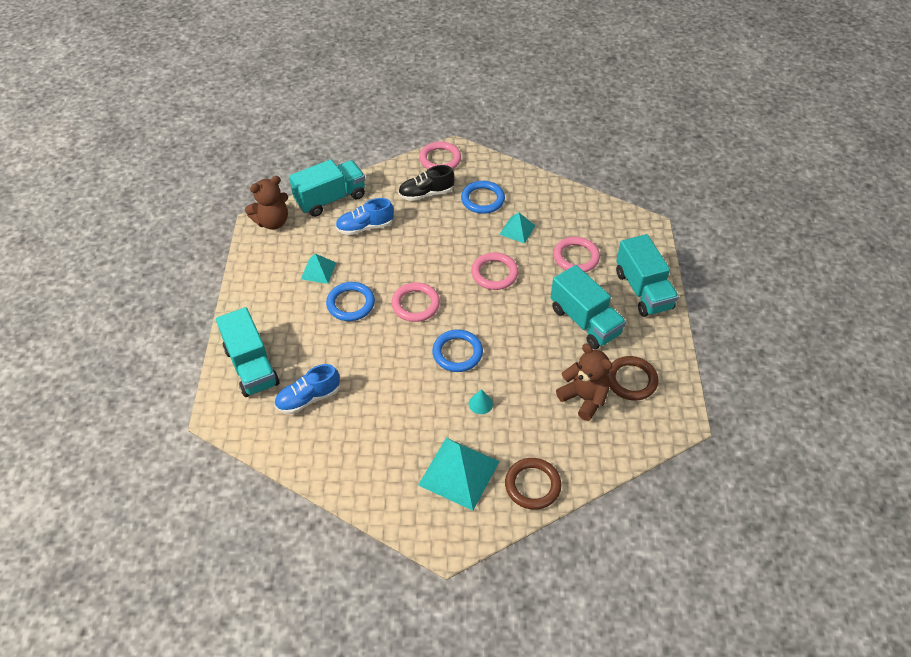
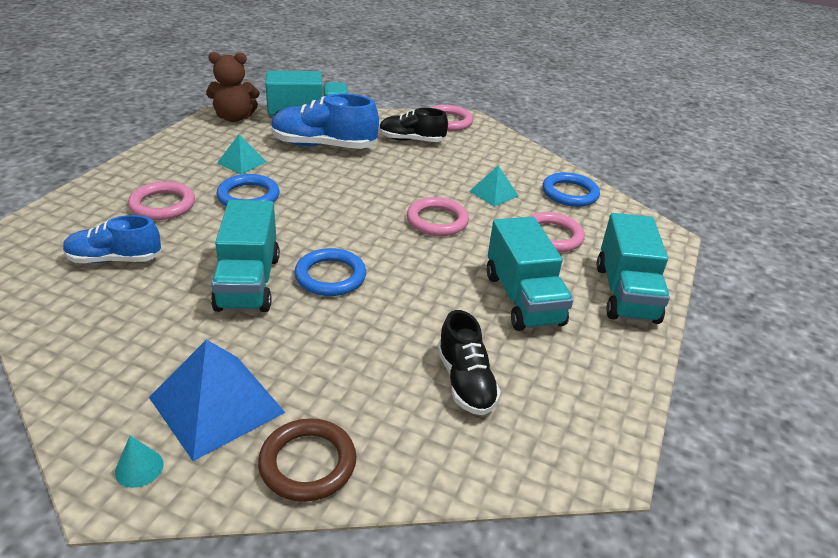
camera: 20 degrees right, 15 degrees down
turquoise truck [216,307,280,397] -> turquoise truck moved to [211,200,280,312]
blue shoe [336,198,394,235] -> blue shoe [271,93,379,149], size x1.54
pink ring [391,282,440,322] -> pink ring moved to [128,181,195,220]
turquoise pyramid [418,438,500,511] -> blue pyramid [149,339,285,461]
blue ring [461,181,505,214] -> blue ring moved to [542,172,600,207]
turquoise cone [469,389,493,414] -> turquoise cone moved to [115,436,164,488]
brown teddy bear [556,344,612,421] -> black shoe [437,310,501,415]
brown ring [608,356,659,400] -> none

